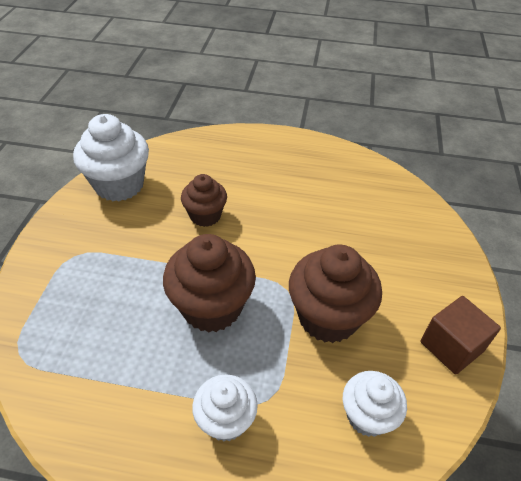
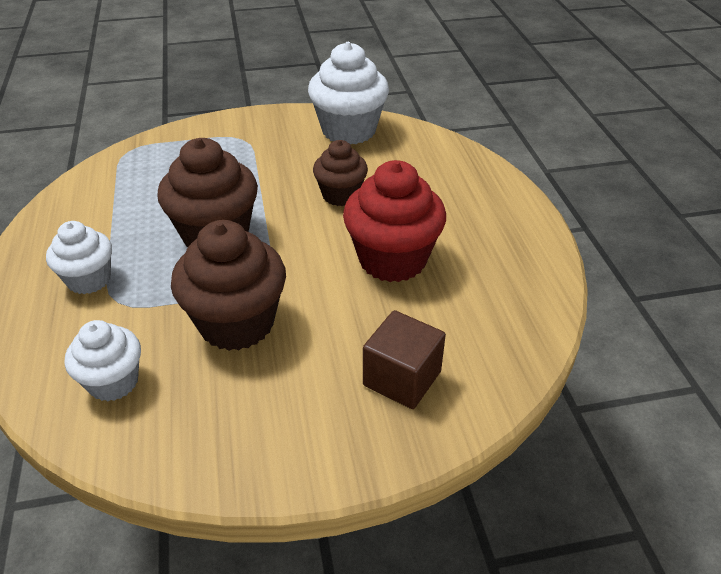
camera: 70 degrees right, 5 degrees down
brown cube [421,296,501,375] -> brown cube moved to [363,310,446,409]
none -> red cupcake [343,160,446,282]

